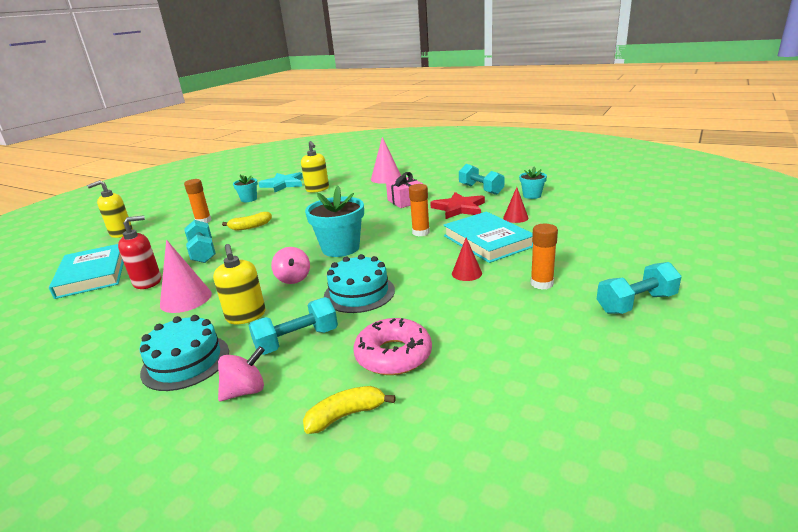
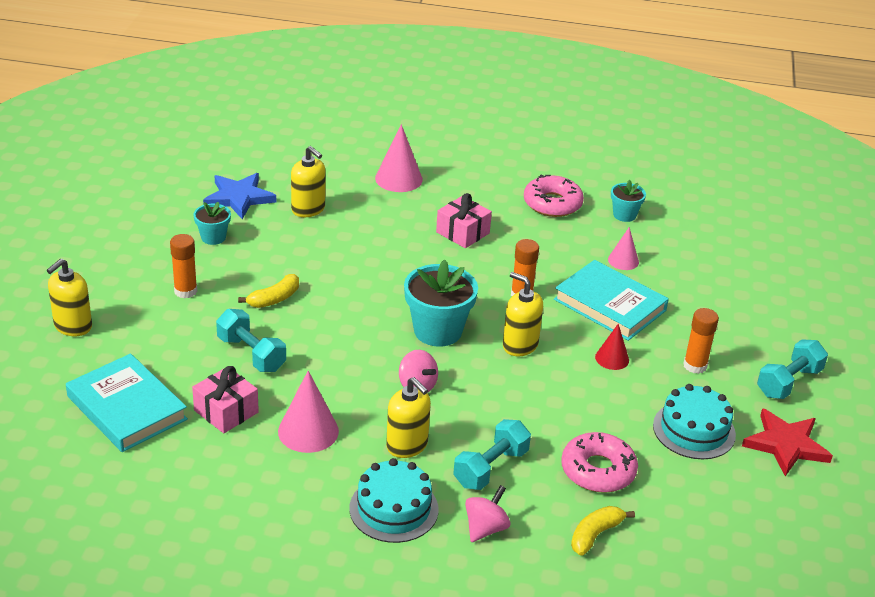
camera: 25 degrees left, 10 degrees up
red soap dispenser [118,215,161,289] -> pink gift [192,366,259,433]
turquoise star [258,172,303,192] -> blue star [203,173,276,219]
turquoise cake [324,254,395,313] -> turquoise cake moved to [653,384,736,459]
red star [430,192,485,219] -> red star moved to [742,408,833,476]
turquoise dumbbell [459,164,505,195] -> pink donut [524,175,584,217]
red cone [503,187,528,223] -> pink cone [608,227,639,270]
none -> yellow soap dispenser [503,272,543,356]

